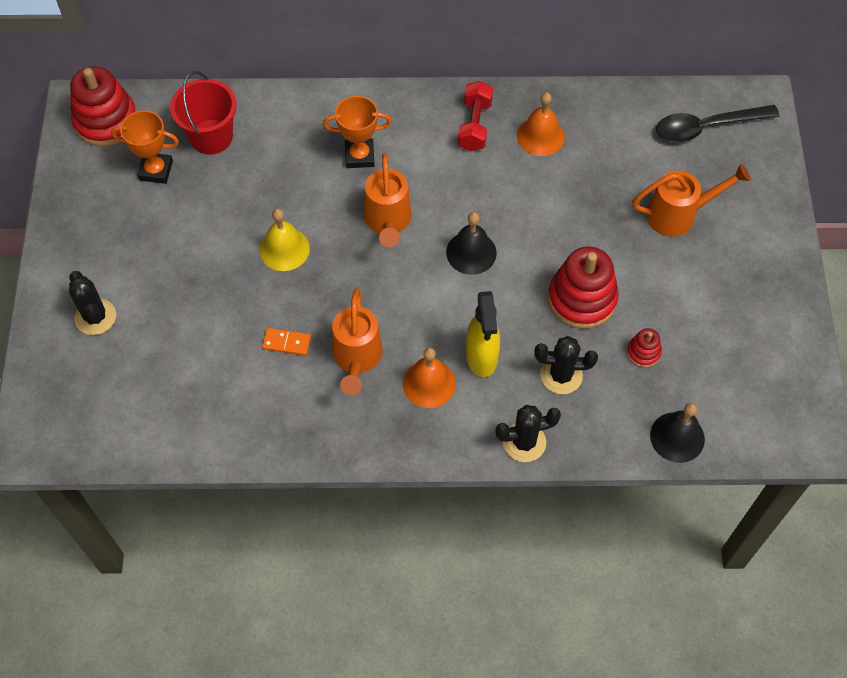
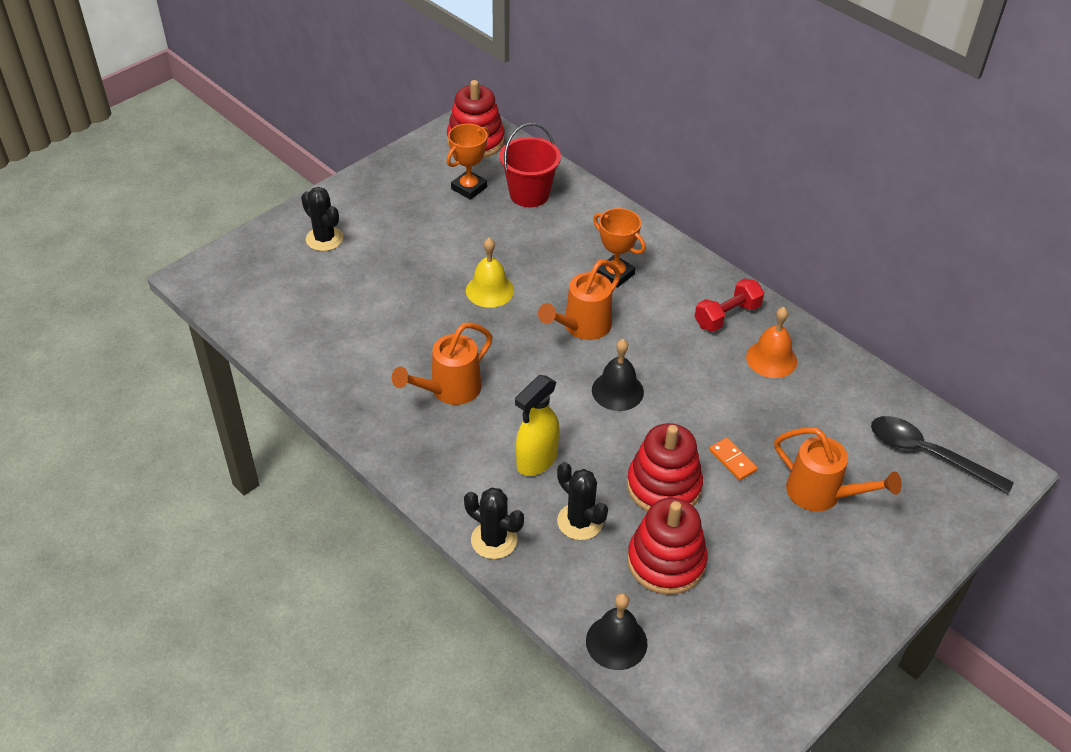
camera: 45 degrees right, 15 degrees down
black cactus [69,271,116,335] -> black cactus turned 60 degrees counterclockwise [301,187,343,251]
orange trophy [111,110,179,184] -> orange trophy turned 75 degrees clockwise [446,124,489,200]
orange domino [262,328,311,356] -> orange domino moved to [709,438,757,481]
orange bell [403,348,456,408] -> none
red stacking toy [627,328,662,367] -> red stacking toy [627,498,708,595], size x2.08

